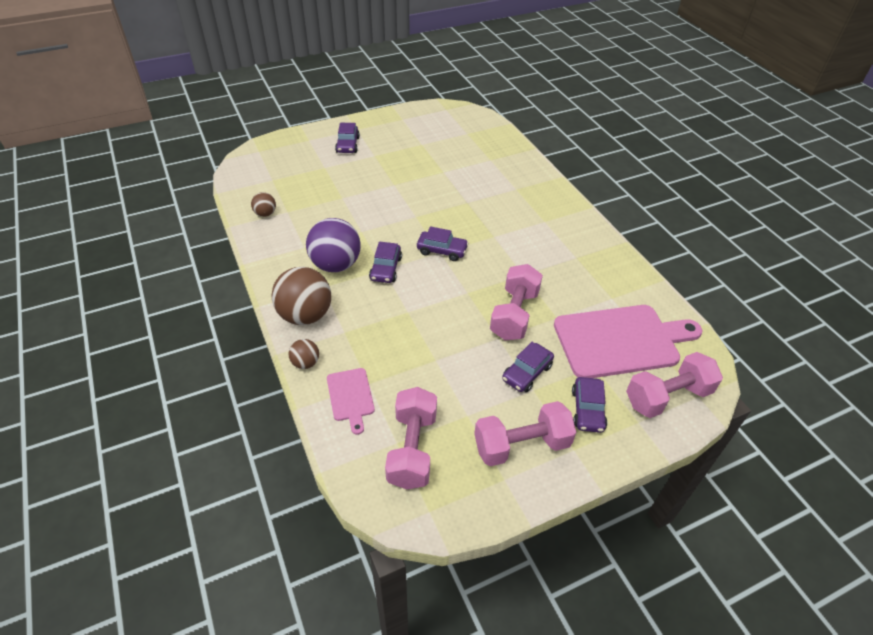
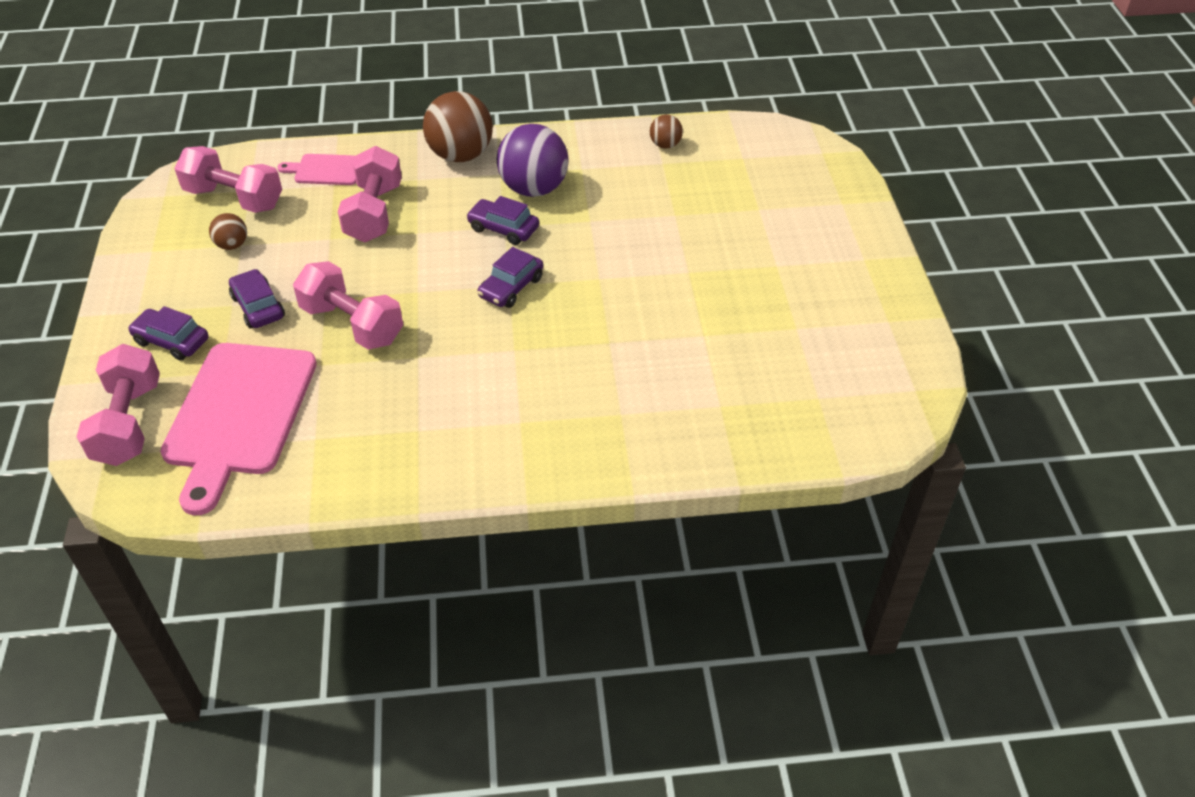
camera: 110 degrees right, 0 degrees up
brown ball [289,339,319,369] -> brown ball moved to [209,213,247,250]
purple car [335,123,360,153] -> none
pink dumbbell [474,401,576,466] -> pink dumbbell moved to [338,146,402,243]

